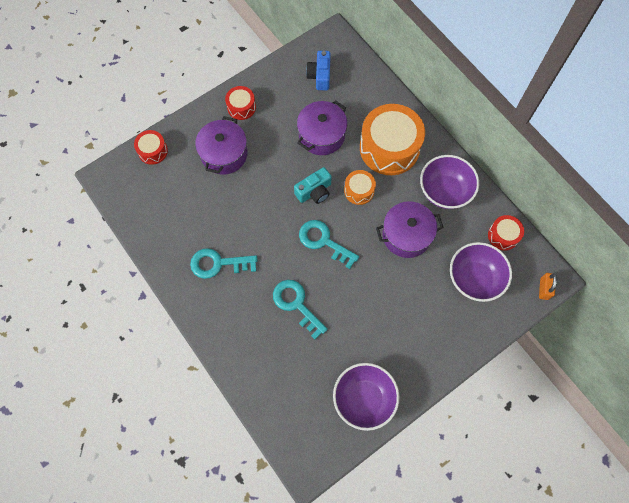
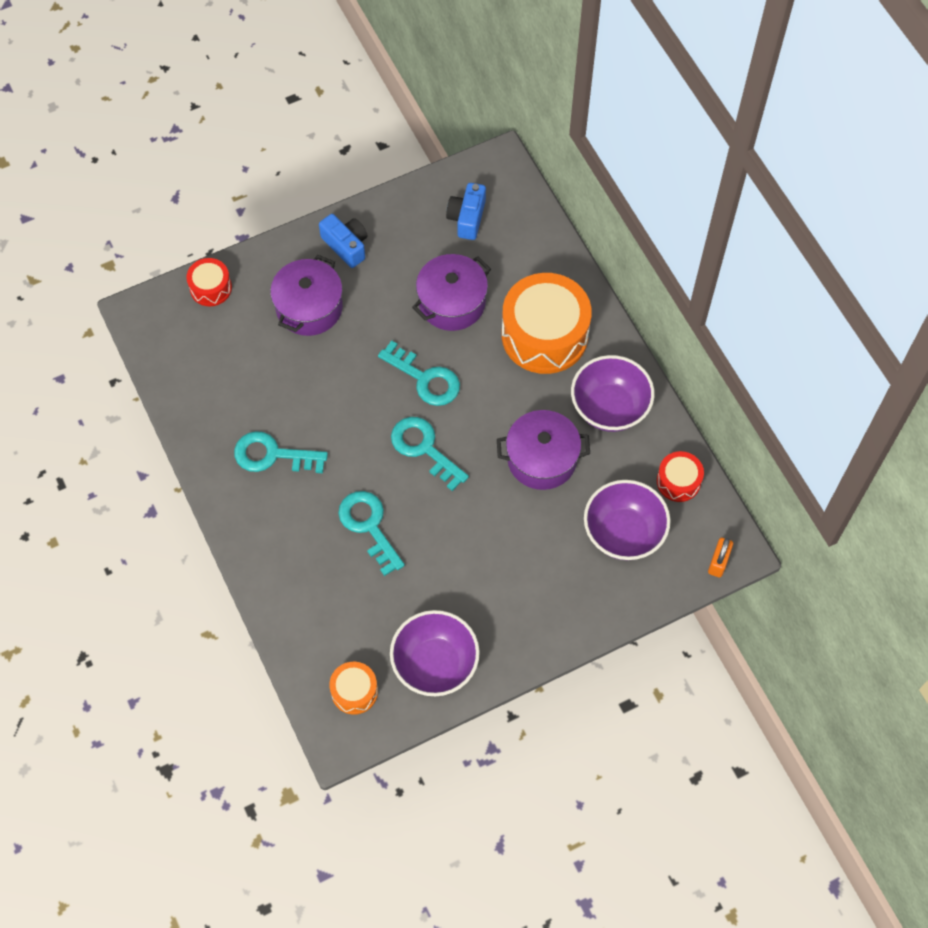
camera: 10 degrees right, 5 degrees down
red drum [225,86,256,120] -> blue camera [319,214,368,268]
turquoise camera [294,167,332,204] -> turquoise key [378,340,460,406]
orange drum [344,170,376,205] -> orange drum moved to [329,662,378,715]

